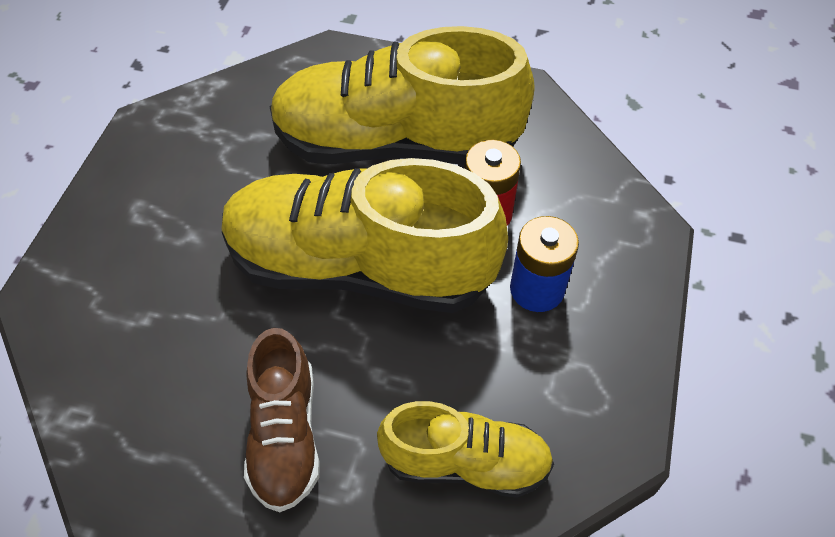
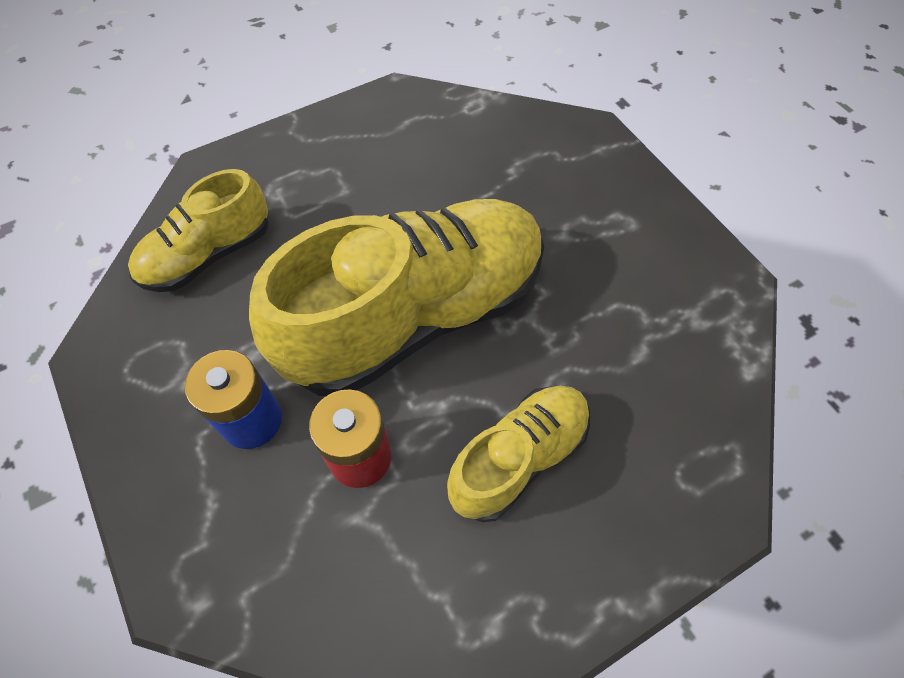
camera: 135 degrees right, 5 degrees up
brown shoe [244,328,320,512] -> none
yellow shoe [270,26,535,165] -> yellow shoe [447,386,590,522], size x0.53

